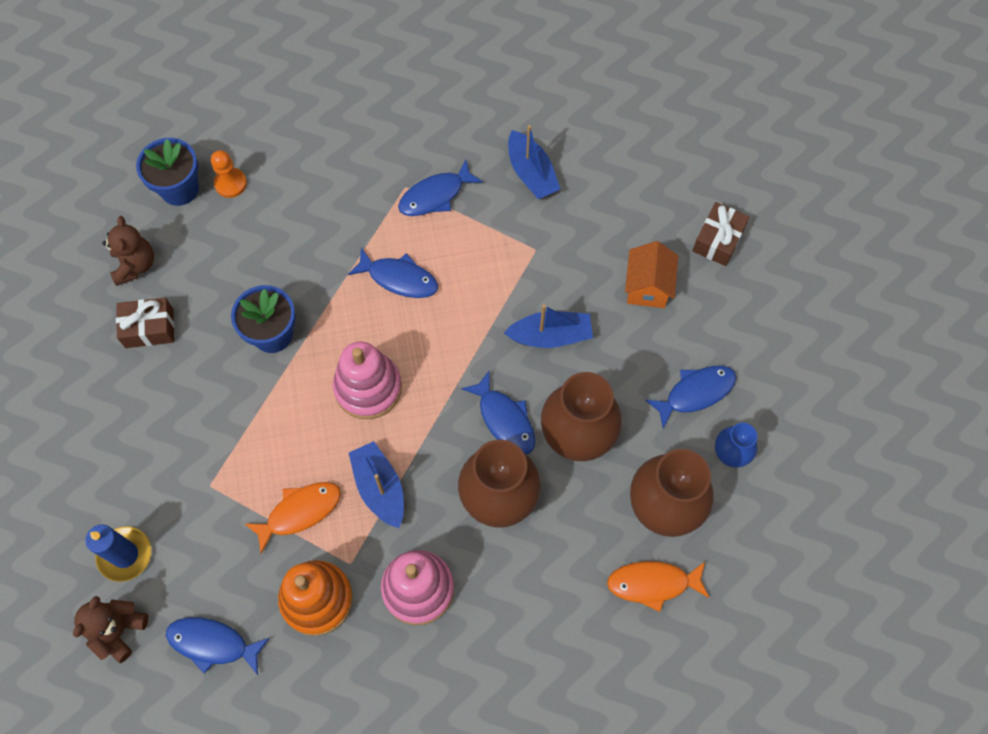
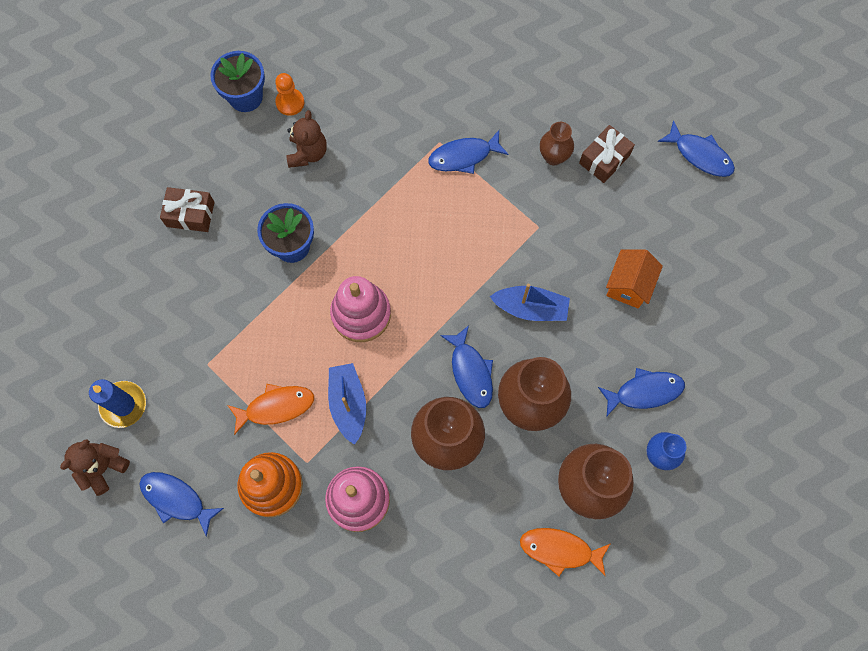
camera: 15 degrees right, 5 degrees up
brown teddy bear [102,216,154,286] -> brown teddy bear moved to [286,110,327,168]
blue fish [348,248,438,298] -> blue fish moved to [658,120,735,177]
blue boat [508,125,561,199] -> brown vase [540,122,574,165]
brown gift [692,202,749,266] -> brown gift moved to [579,125,635,183]

